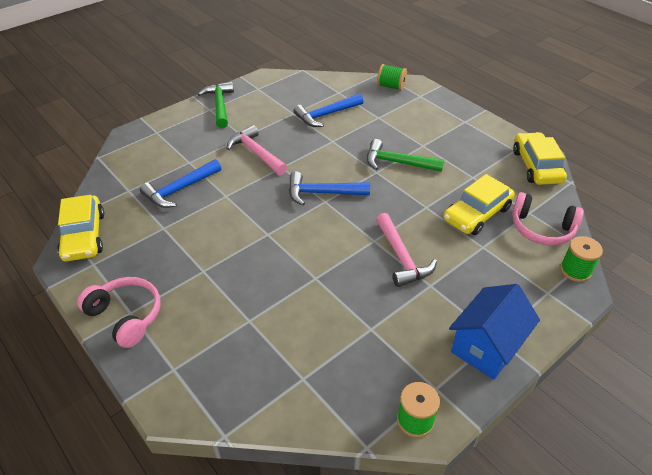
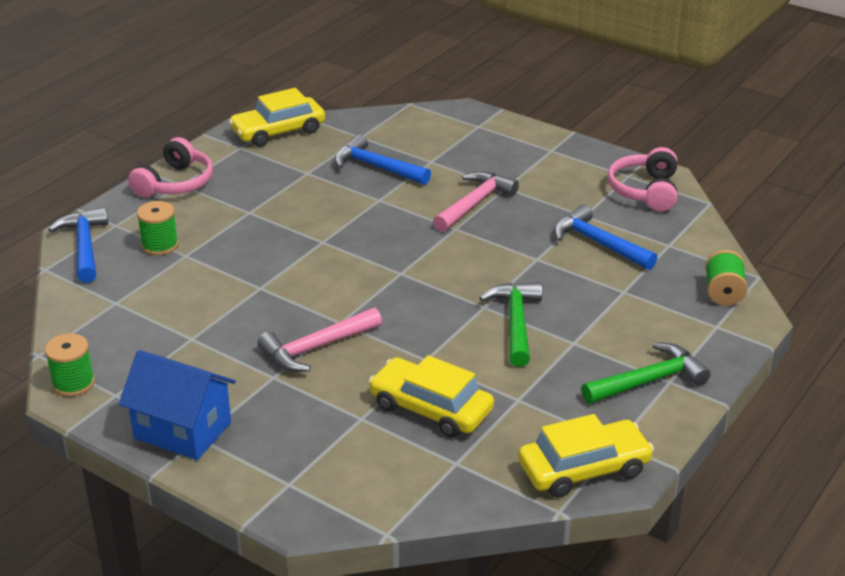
camera: 75 degrees right, 10 degrees down
green hammer [198,82,234,128] -> green hammer moved to [581,342,711,404]
blue hammer [289,171,370,206] -> blue hammer moved to [48,207,108,283]
pink headphones [512,192,584,246] -> pink headphones moved to [608,147,677,212]
green spool [560,236,603,282] -> green spool moved to [137,201,178,255]

